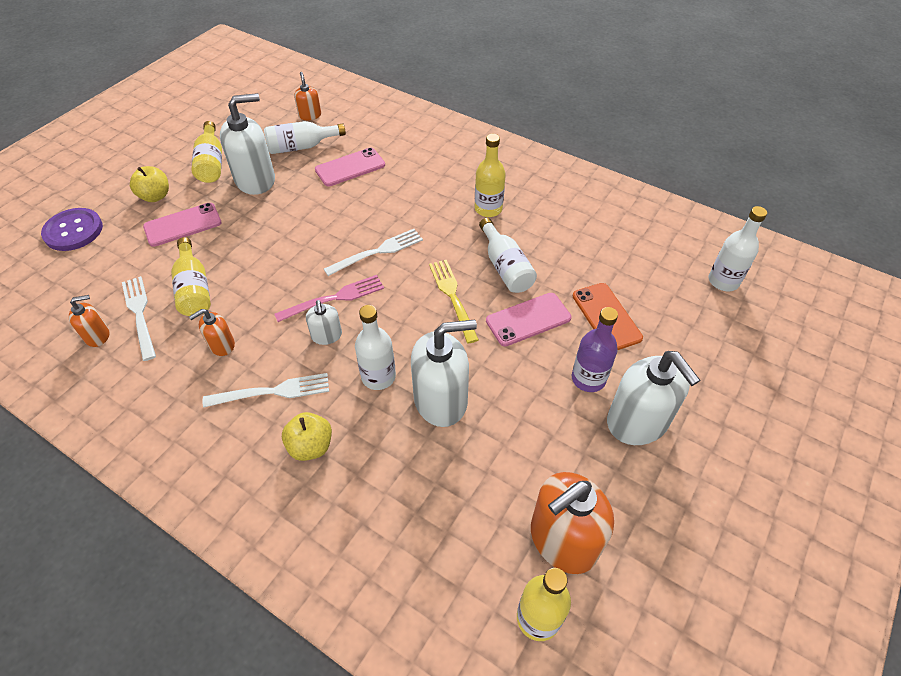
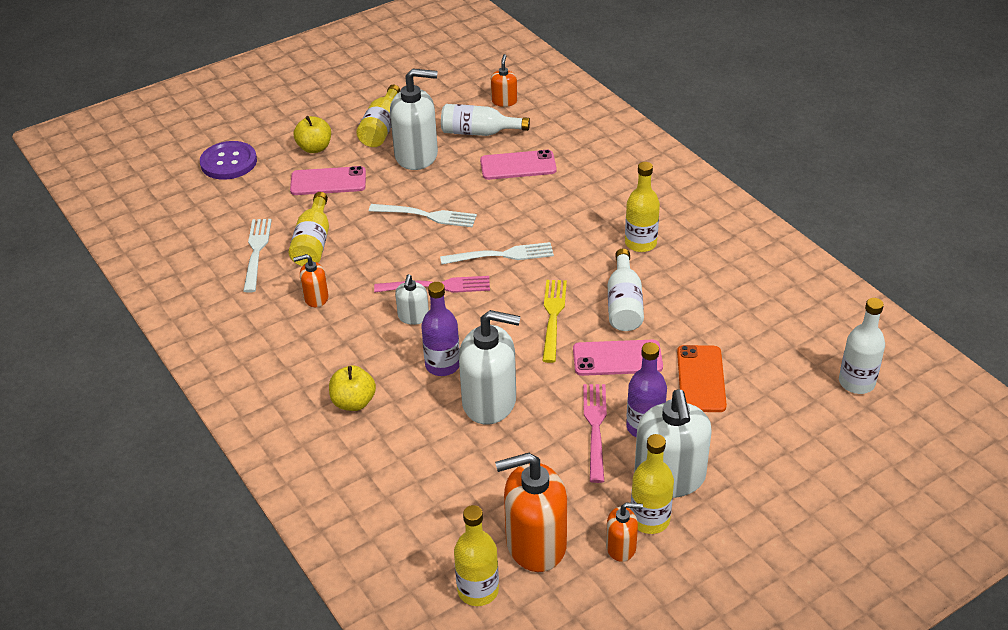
camera: 25 degrees right, 10 degrees down
orange soap dispenser [69,295,109,347] -> orange soap dispenser moved to [606,502,643,562]
white fork [203,373,329,408] -> white fork moved to [369,204,477,227]
white bottle [355,305,396,390] -> purple bottle [421,282,460,376]
none -> pink fork [583,384,607,483]
none -> yellow bottle [630,434,674,534]

